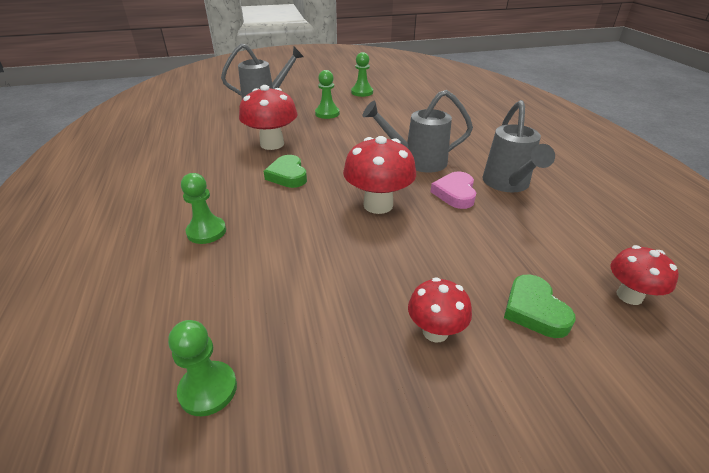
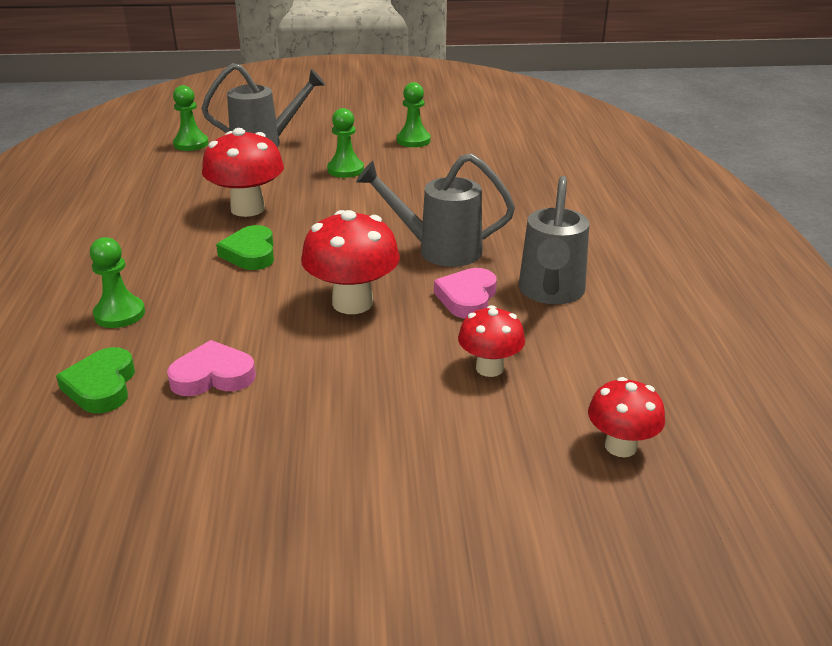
camera: 10 degrees right, 5 degrees down
green pawn [168,320,237,416] -> green pawn moved to [173,85,209,151]
red mushroom [408,277,472,342] -> red mushroom moved to [458,305,525,377]
green heart [504,274,576,338] -> green heart moved to [56,347,135,413]
none -> pink heart [167,340,256,396]

